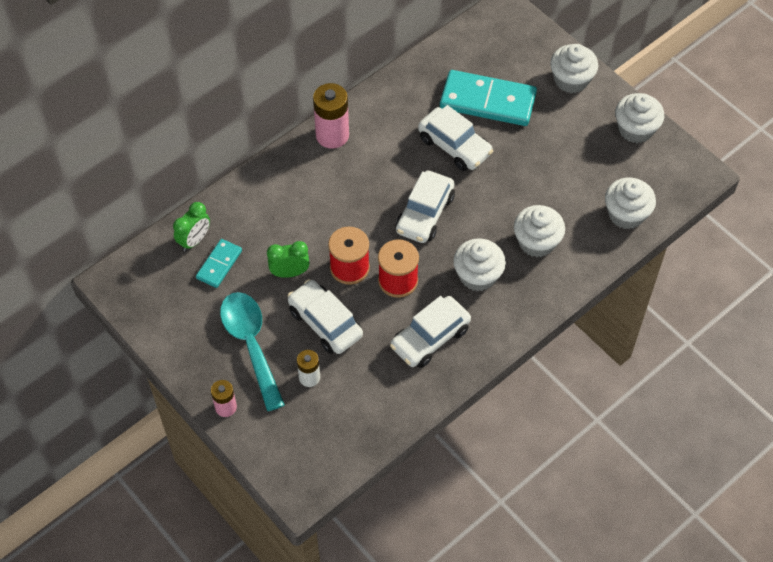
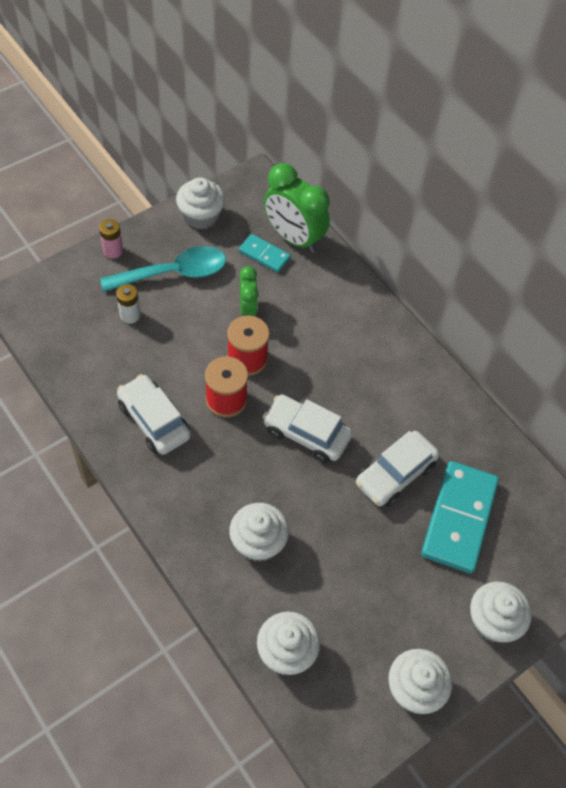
camera: 90 degrees right, 0 degrees up
green clock [173,202,210,251] -> green clock [264,163,330,253], size x1.80
white car [287,279,363,354] -> none
pink battery [313,83,349,149] -> none
white cupcake [453,238,506,292] -> white cupcake moved to [176,177,225,229]

